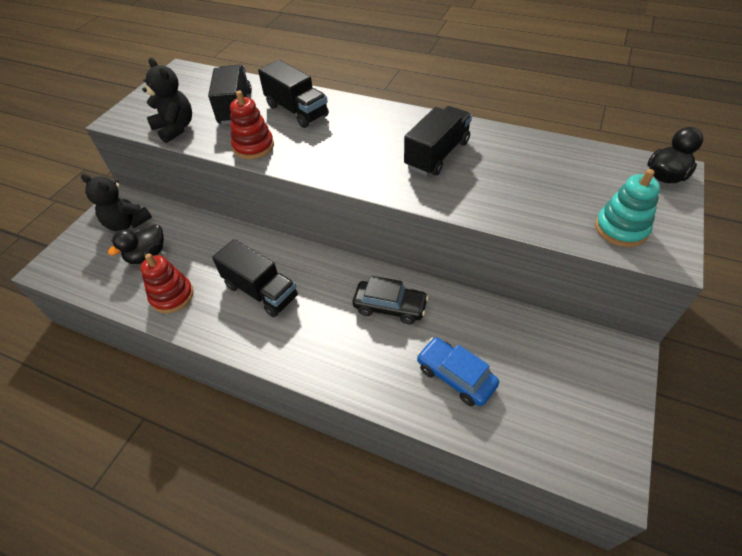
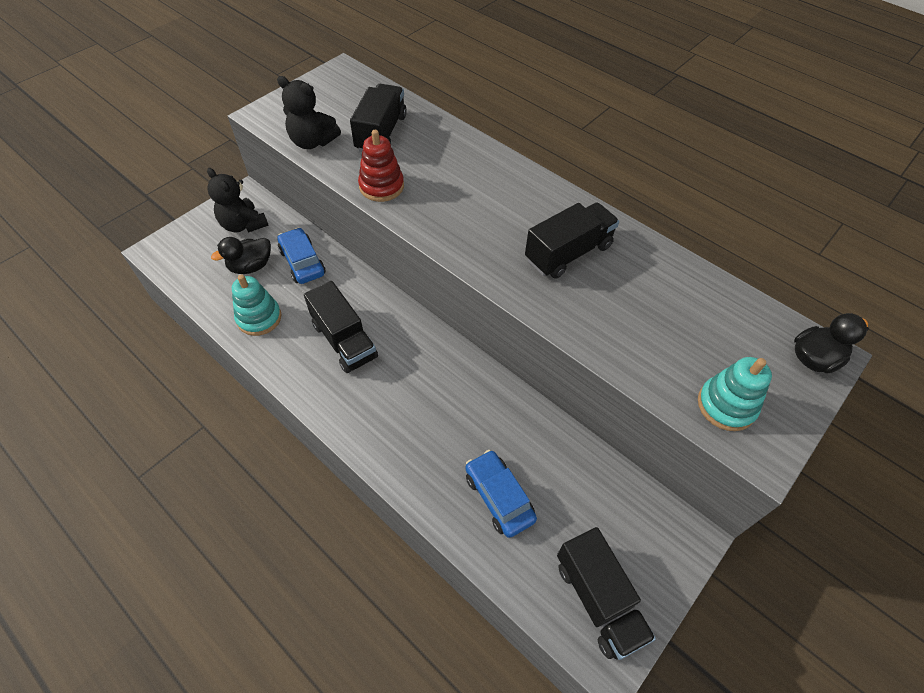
camera: 15 degrees right, 5 degrees up
red stacking toy [140,253,194,313] -> turquoise stacking toy [232,275,281,336]
black teddy bear [142,58,192,143] -> black teddy bear turned 135 degrees clockwise [277,76,341,149]
black truck [258,60,329,128] -> black truck moved to [557,527,656,660]
black car [352,276,429,324] -> none
none -> blue car [278,228,326,284]

